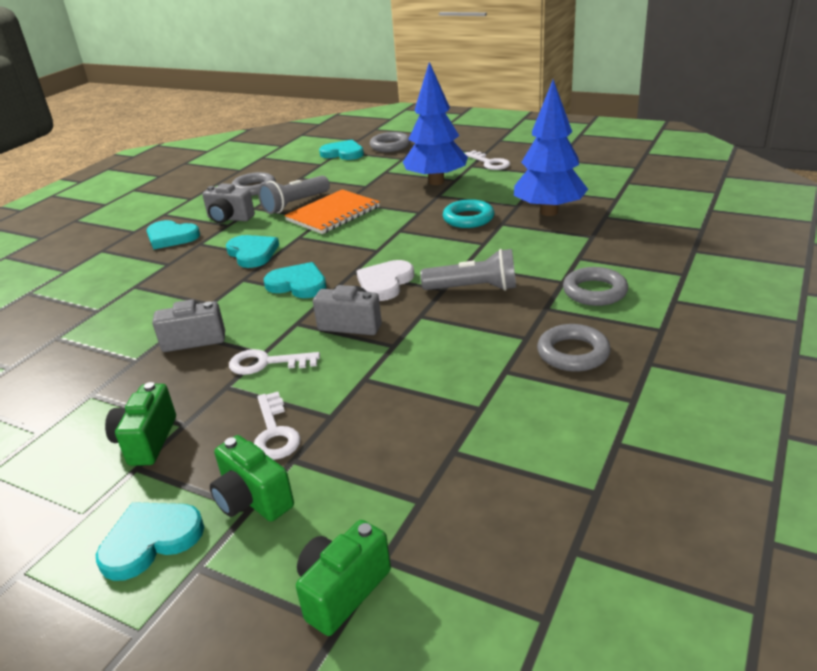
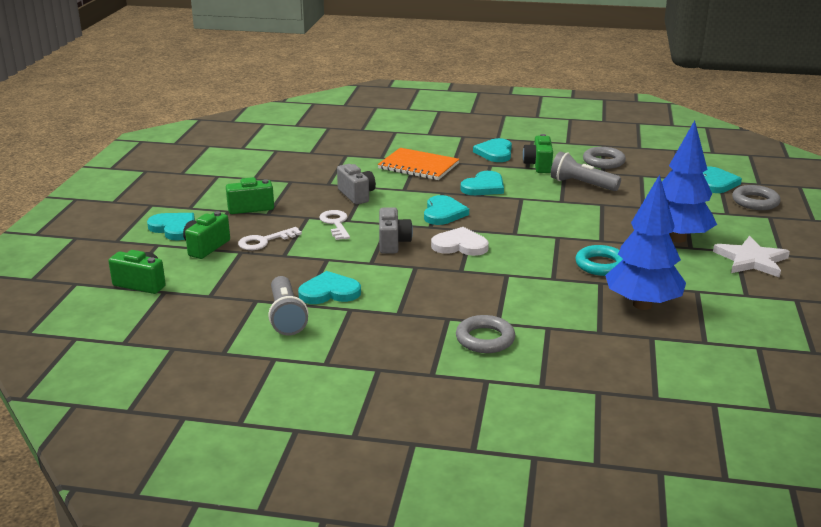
camera: 70 degrees right, 5 degrees down
grey camera [202,183,255,223] -> green camera [523,134,553,173]
orange notebook [284,189,380,234] -> orange notebook moved to [378,148,459,180]
grey flashlight [420,249,516,291] -> grey flashlight moved to [268,276,308,335]
white key [465,150,510,170] -> white star [713,236,790,278]
grey ring [537,324,611,372] -> none
none -> turquoise heart [298,271,361,304]

